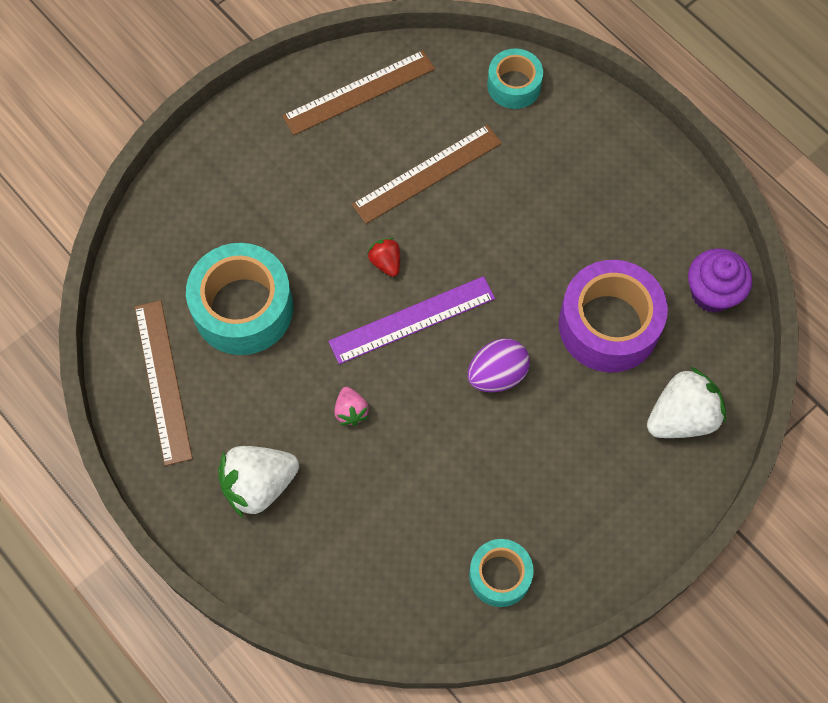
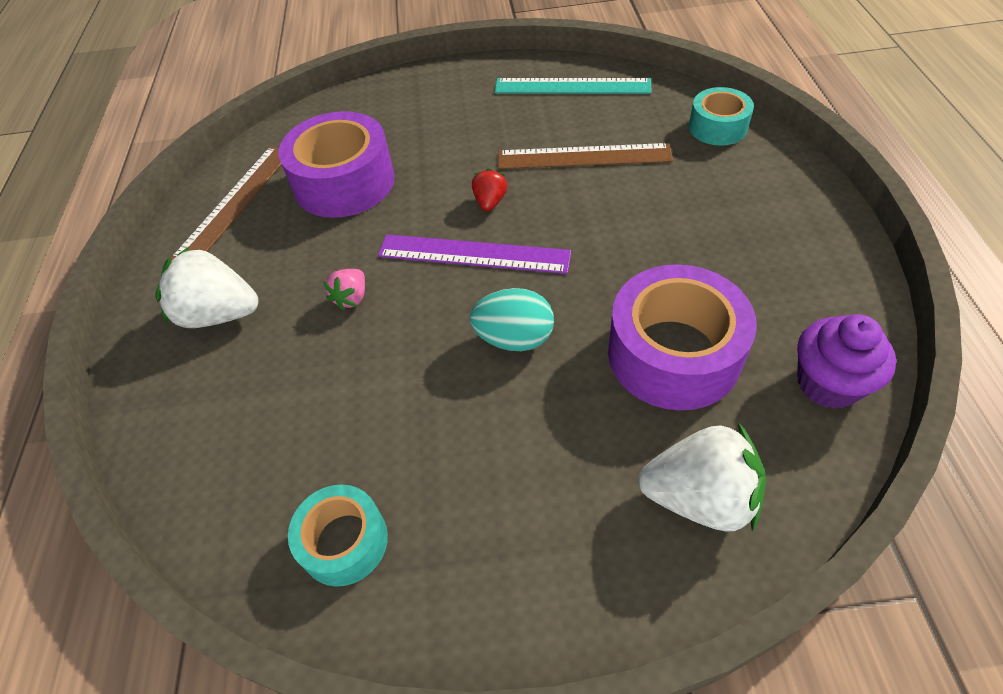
camera: 40 degrees right, 15 degrees down
turquoise tape [186,243,293,355] -> purple tape [278,111,395,218]
brown ruler [282,50,435,135] -> turquoise ruler [494,78,652,94]
purple egg [468,338,530,392] -> turquoise egg [470,288,554,351]

